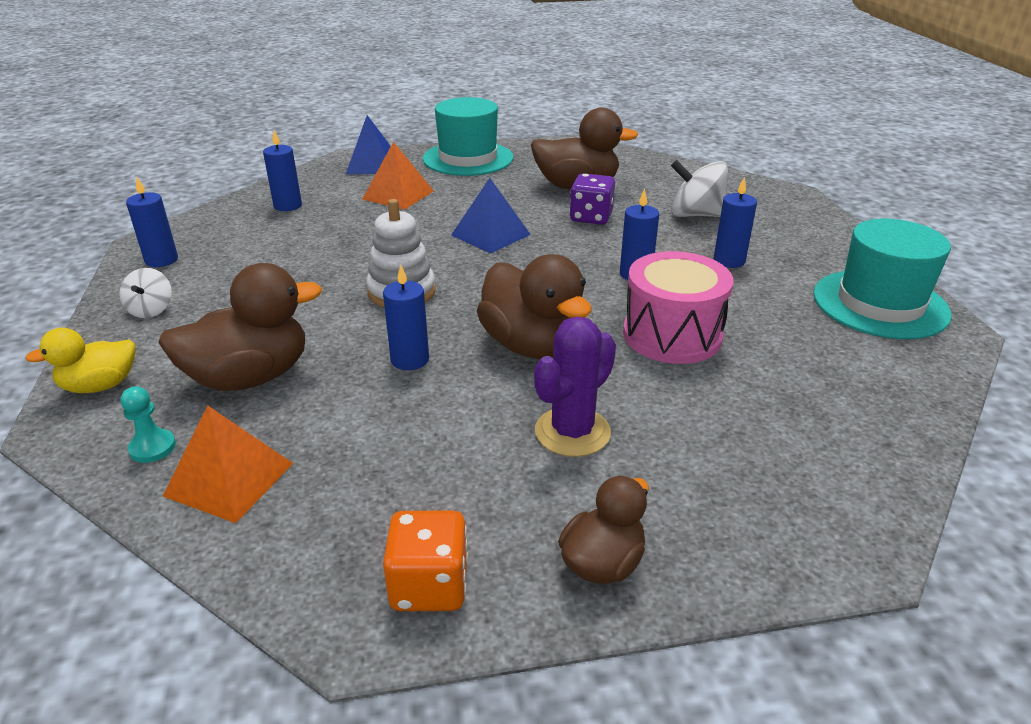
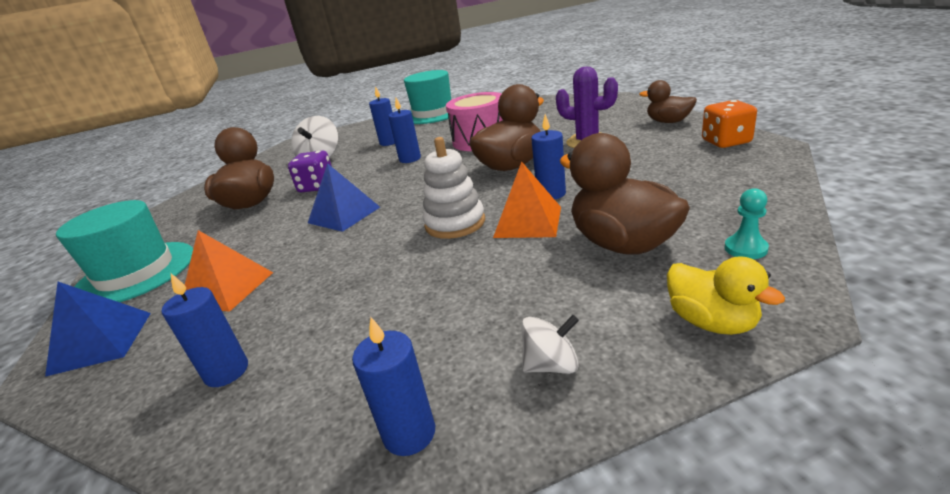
camera: 95 degrees left, 5 degrees down
orange pyramid [163,405,293,523] -> orange pyramid moved to [493,162,561,238]

